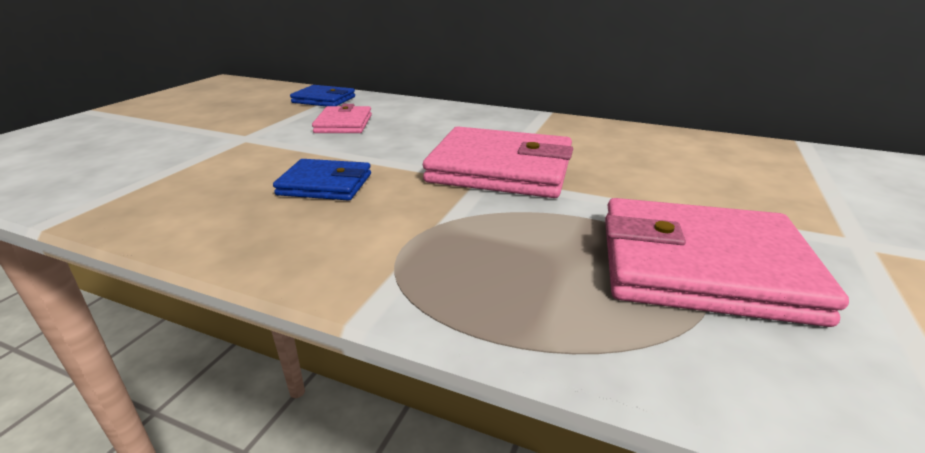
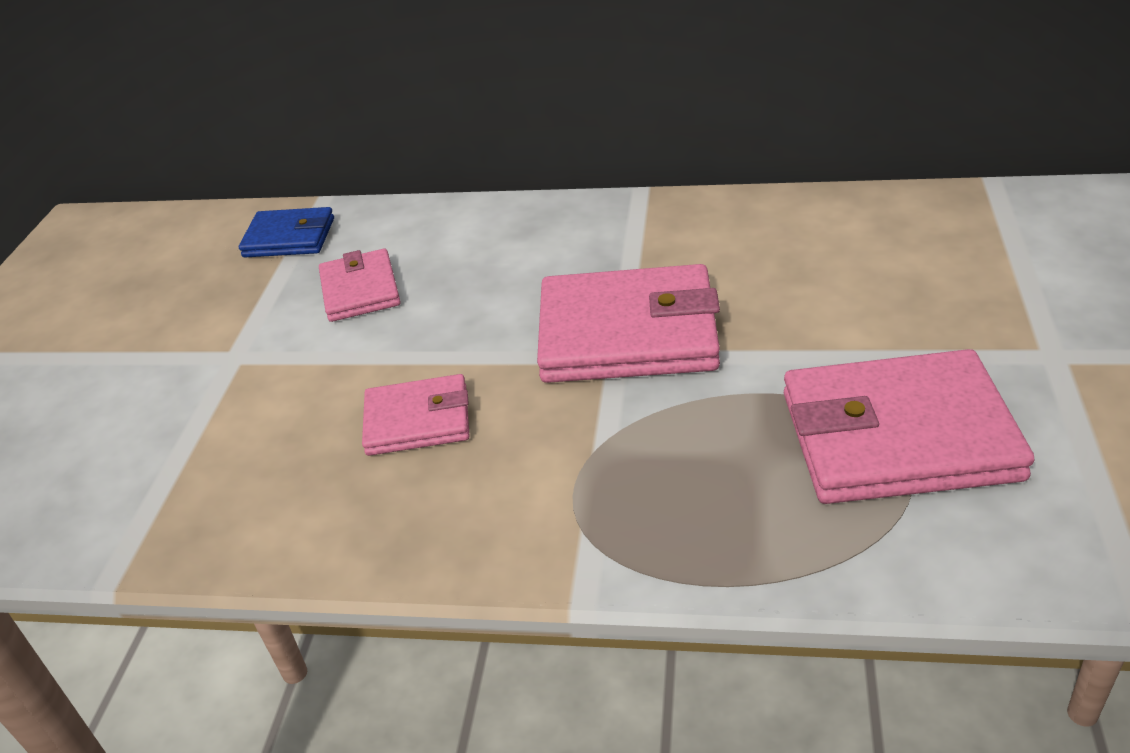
camera: 10 degrees left, 10 degrees up
blue wallet [273,159,371,201] -> pink wallet [362,374,470,456]

